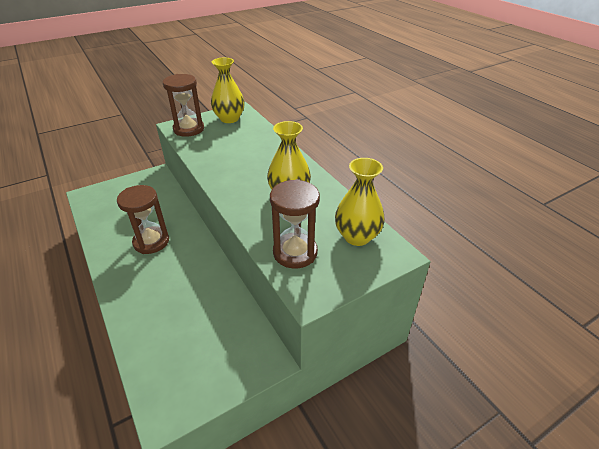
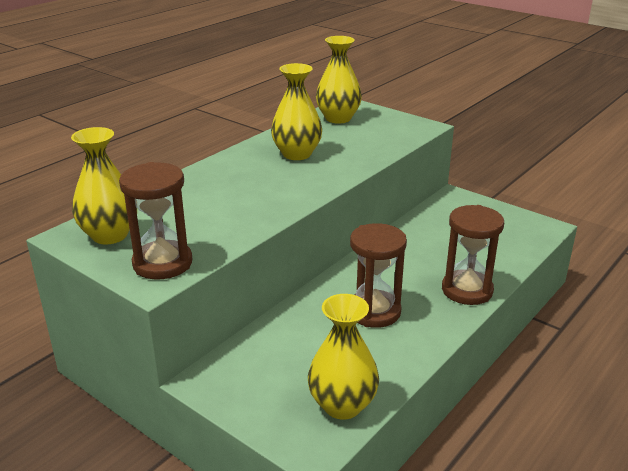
camera: 110 degrees left, 10 degrees down
brown hourglass [270,179,320,268] -> brown hourglass moved to [442,205,504,305]
none -> yellow vase [308,294,379,420]

